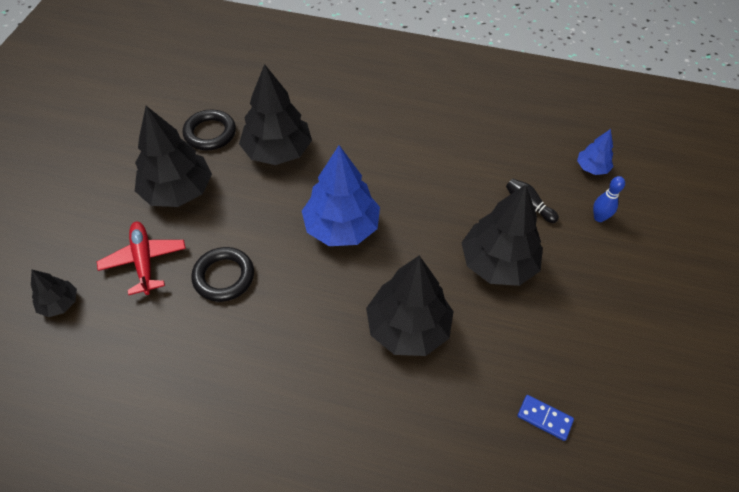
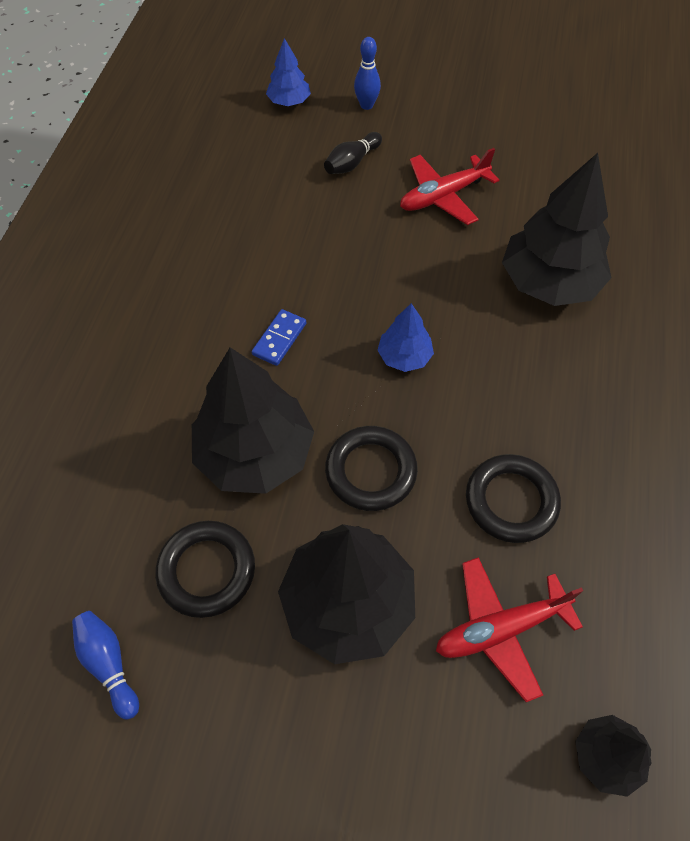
camera: 90 degrees left, 5 degrees up
blue tree [302,145,380,246] -> blue tree [377,303,434,372], size x0.50
black tree [461,185,543,286] -> red plane [400,148,499,225]
blue domino [517,395,574,441] -> blue domino moved to [252,309,306,366]
none -> blue bowling pin [72,611,139,720]
none -> black ring [325,426,418,511]

